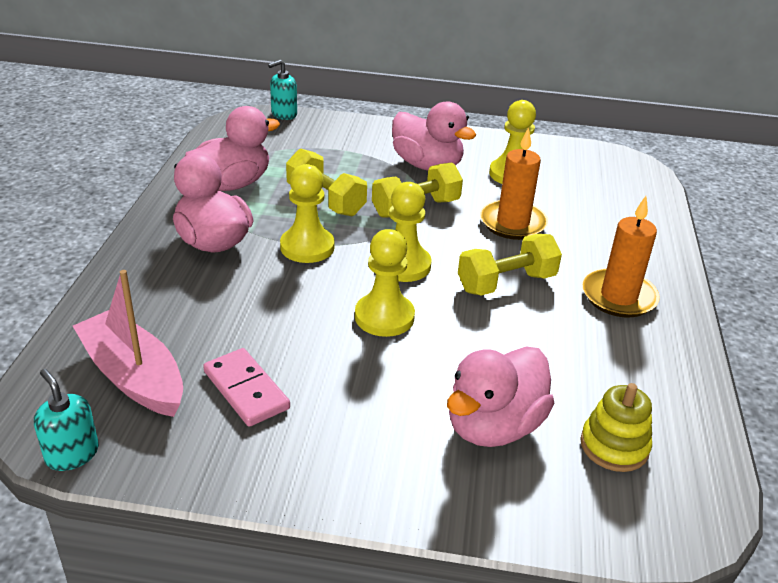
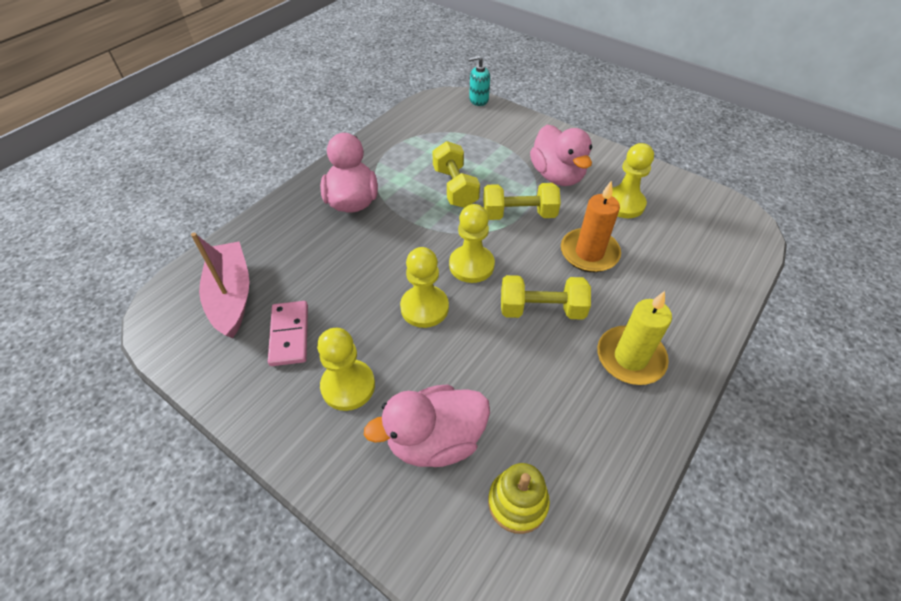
camera: 30 degrees right, 15 degrees up
turquoise soap dispenser [34,369,99,471] -> none
pink duck [184,106,280,191] -> none
yellow pawn [280,164,335,263] -> yellow pawn moved to [317,328,375,411]
orange candle [582,196,660,318] -> yellow candle [597,291,672,385]

